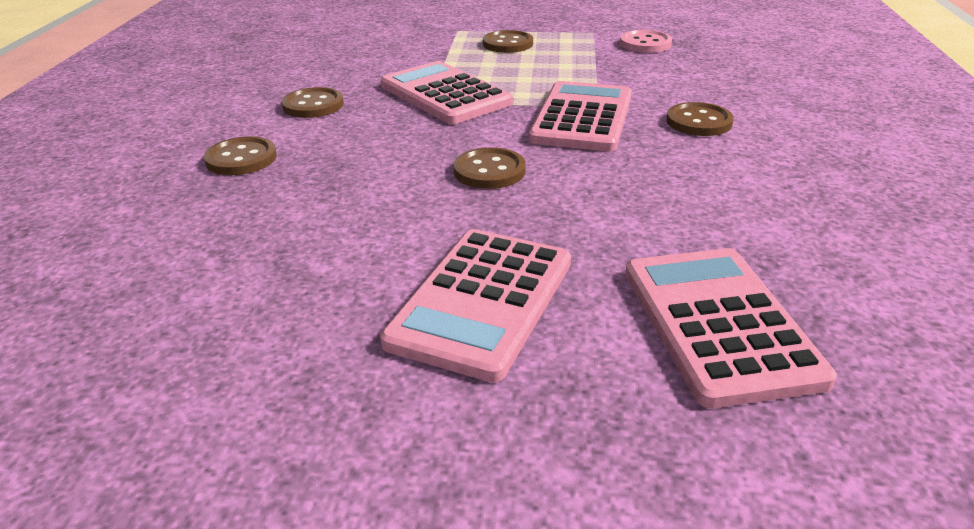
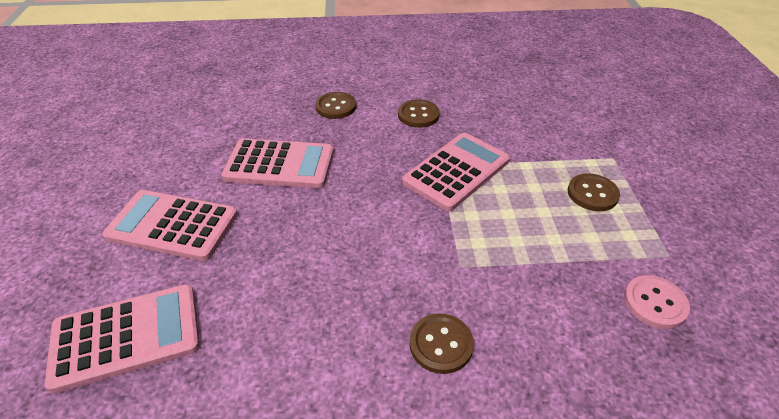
camera: 80 degrees right, 10 degrees up
brown button [453,147,526,189] -> none
pink calculator [529,81,632,152] -> pink calculator moved to [221,138,334,188]

